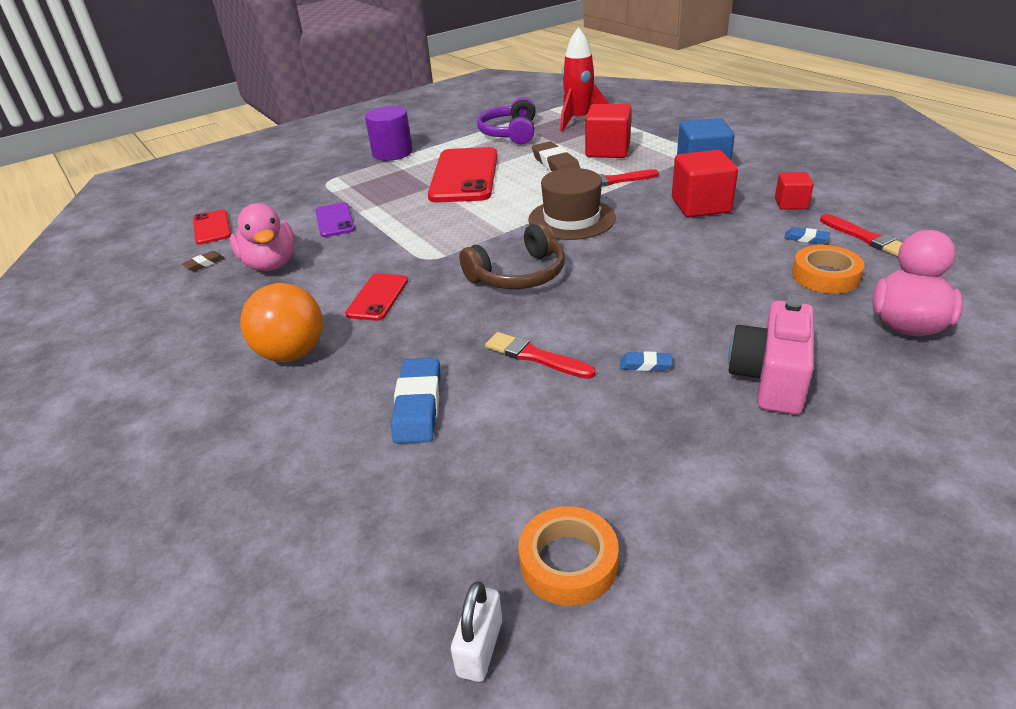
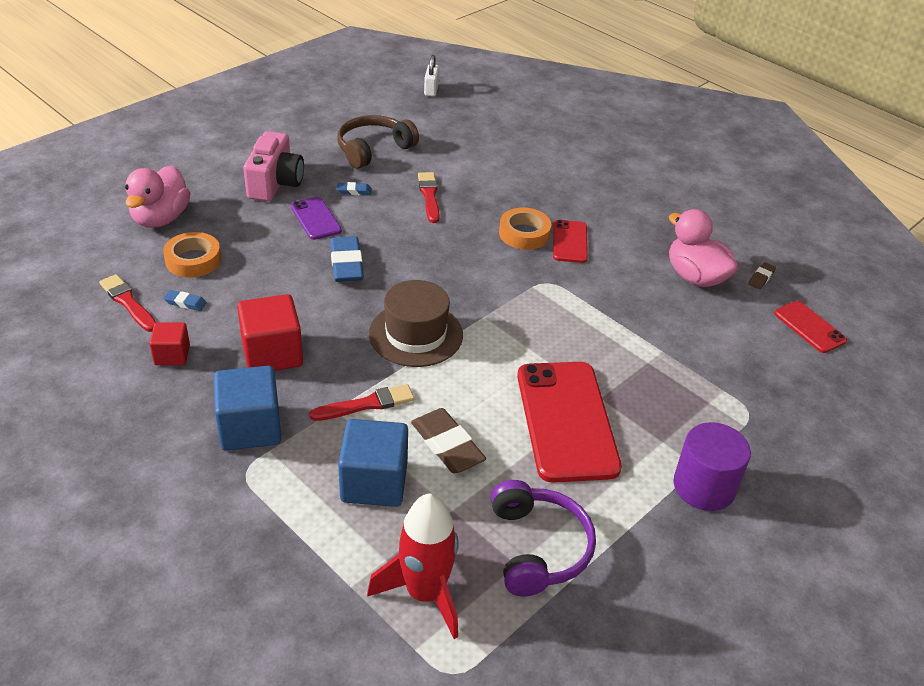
camera: 165 degrees right, 5 degrees up
orange ball [240,283,323,362] -> none
purple phone [315,202,355,237] -> purple phone moved to [291,197,342,240]
blue eraser [391,358,441,444] -> blue eraser moved to [330,236,364,282]
brown headphones [459,222,565,289] -> brown headphones moved to [337,115,419,169]
red brush [485,332,596,379] -> red brush turned 120 degrees counterclockwise [418,172,439,223]
orange tape [518,506,619,606] -> orange tape moved to [499,208,551,250]
red cube [585,104,632,158] -> blue cube [338,419,408,507]

